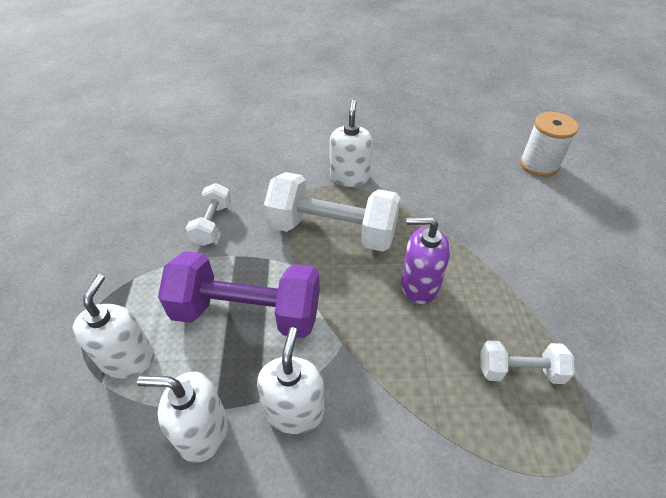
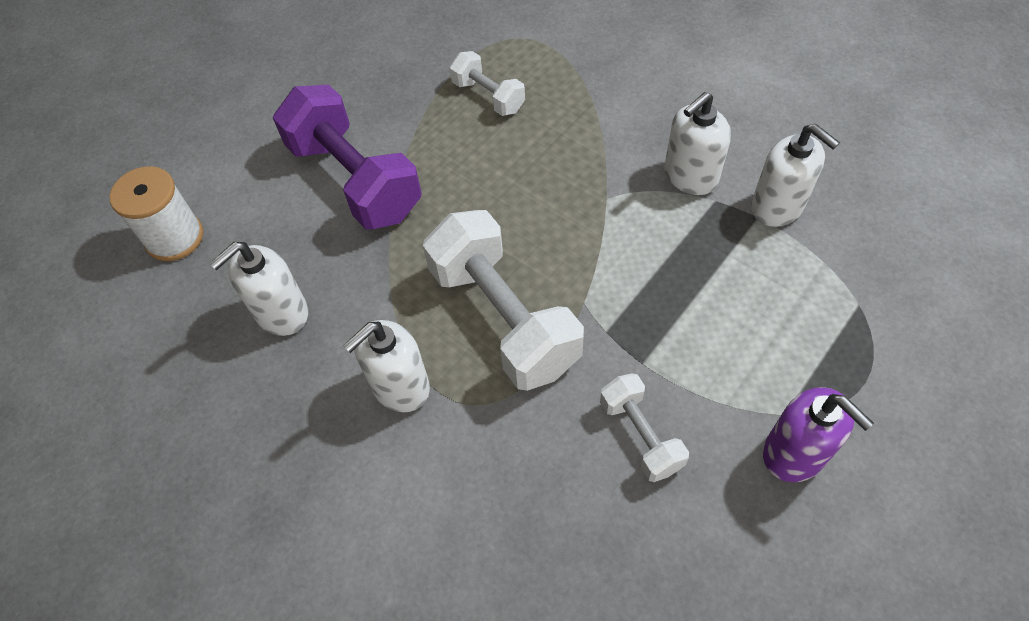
camera: 135 degrees left, 10 degrees up
white soap dispenser [72,274,154,378] -> white soap dispenser moved to [209,242,308,336]
purple dumbbell [158,251,320,338] -> purple dumbbell moved to [273,85,421,230]
white dumbbell [186,183,232,246] -> white dumbbell turned 75 degrees counterclockwise [600,373,689,482]
purple soap dispenser [401,217,450,304] -> purple soap dispenser moved to [763,387,874,482]

